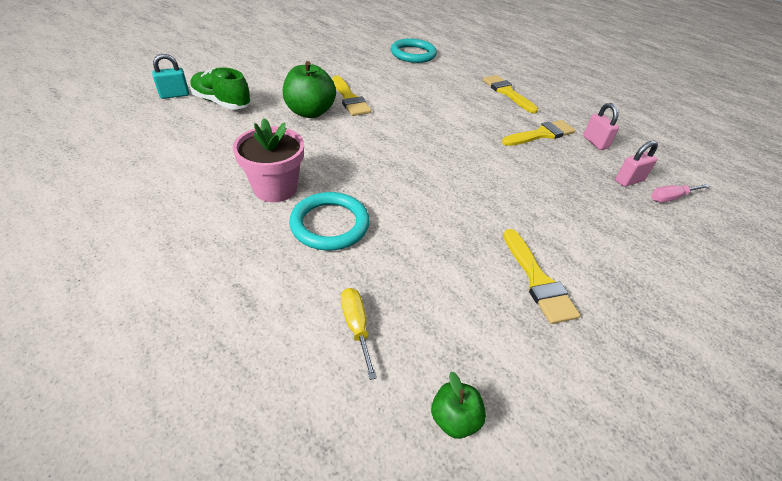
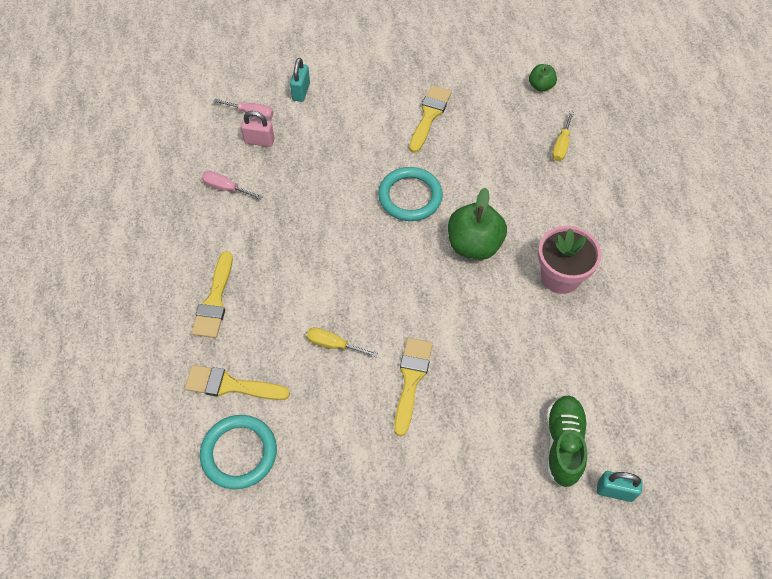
camera: 140 degrees left, 15 degrees up
green shoe [190,67,251,110] -> green shoe turned 150 degrees counterclockwise [546,396,587,487]
green apple [283,61,336,118] -> green apple moved to [448,188,507,260]
turquoise ring [289,192,370,251] -> turquoise ring moved to [378,167,443,221]
yellow brush [502,120,576,146] -> yellow brush moved to [185,365,290,400]
pink padlock [583,103,619,150] -> pink screwdriver [202,171,263,199]
none -> turquoise padlock [290,58,310,102]
none -> yellow screwdriver [306,327,378,357]

